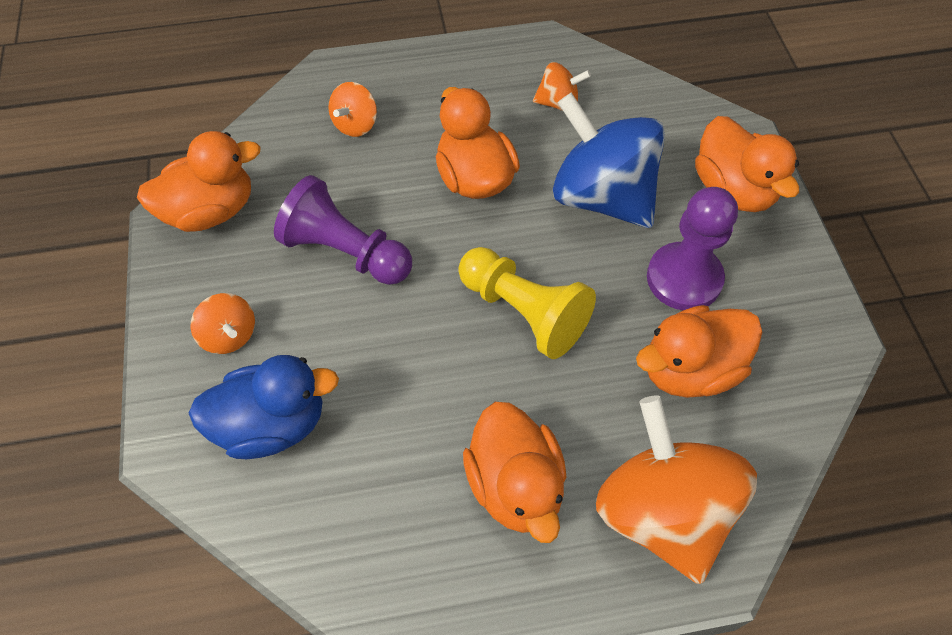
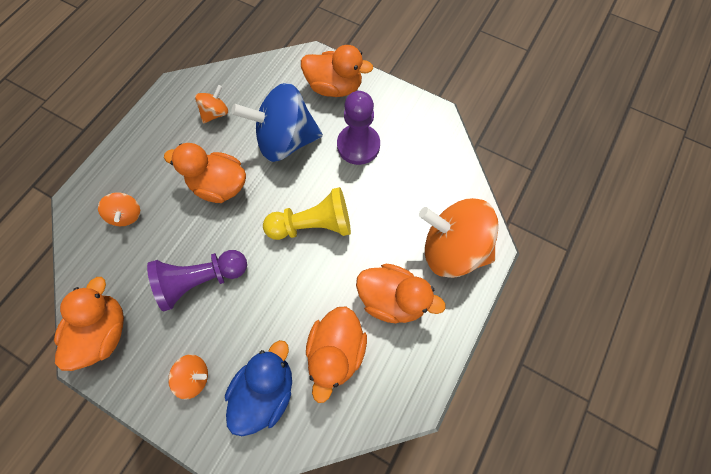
camera: 50 degrees left, 10 degrees up
orange duck [636,305,762,398] -> orange duck moved to [306,307,367,403]

